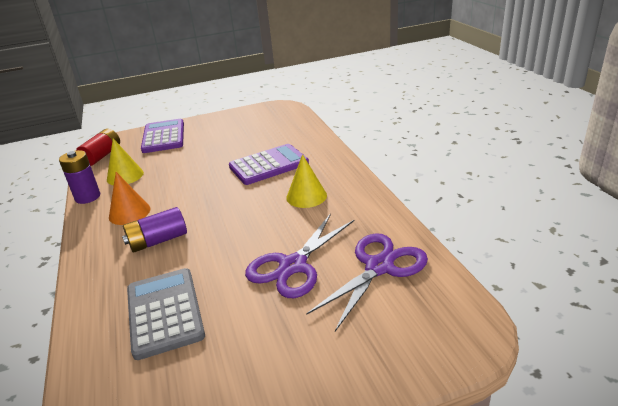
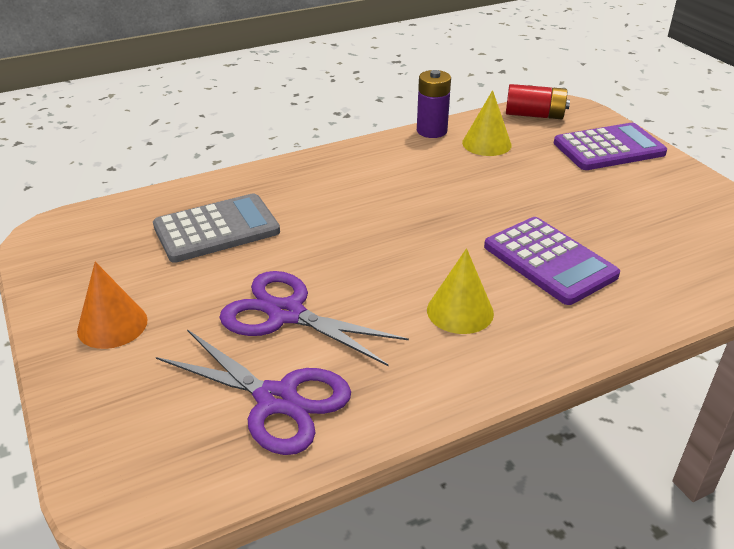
camera: 80 degrees right, 5 degrees up
orange cone [109,172,150,225] -> orange cone moved to [77,262,148,349]
purple battery [122,207,187,253] -> none

